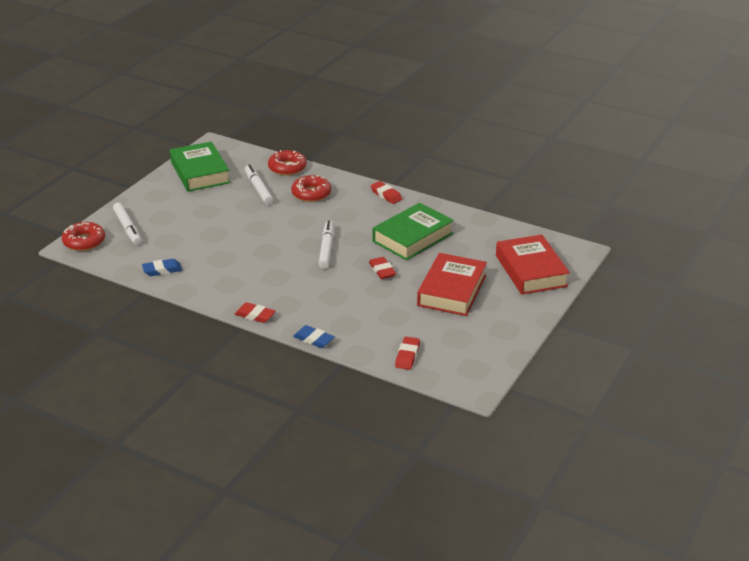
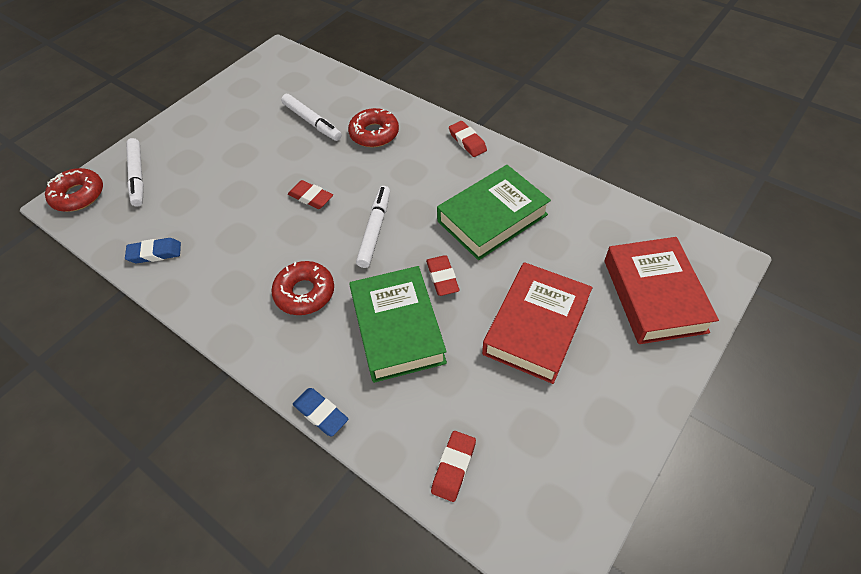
camera: 10 degrees right, 20 degrees up
green book [170,141,230,192] -> green book moved to [349,266,447,383]
red eraser [235,302,276,323] -> red eraser moved to [288,180,333,209]
white marker [245,164,273,205] -> white marker turned 150 degrees clockwise [281,94,342,141]
red donut [268,150,307,175] -> red donut moved to [271,261,334,315]

